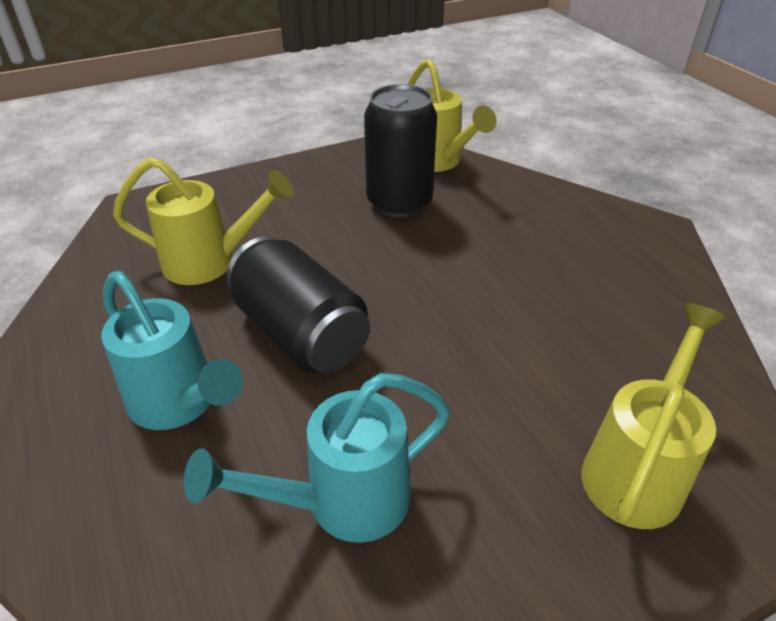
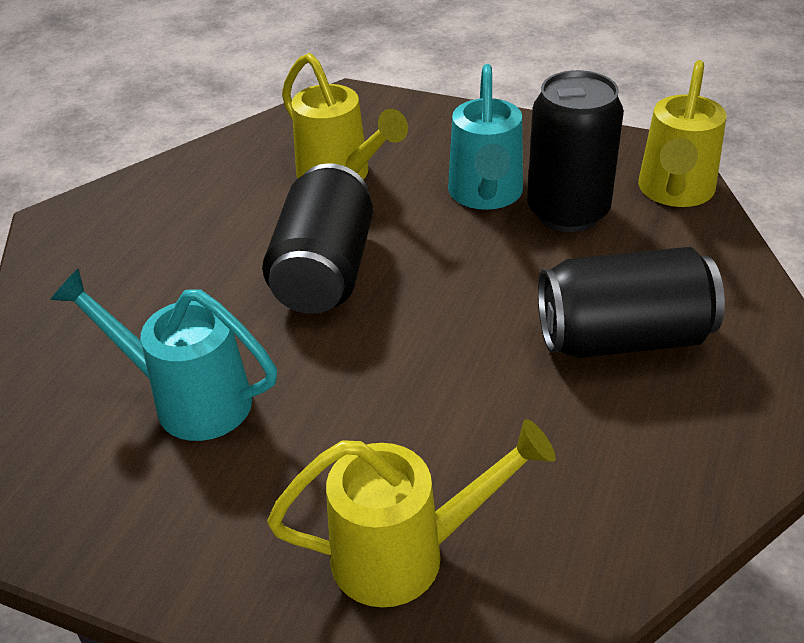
camera: 50 degrees right, 0 degrees up
turquoise watering can [101,271,243,430] -> turquoise watering can moved to [448,64,523,210]
none -> black can [538,247,725,358]

